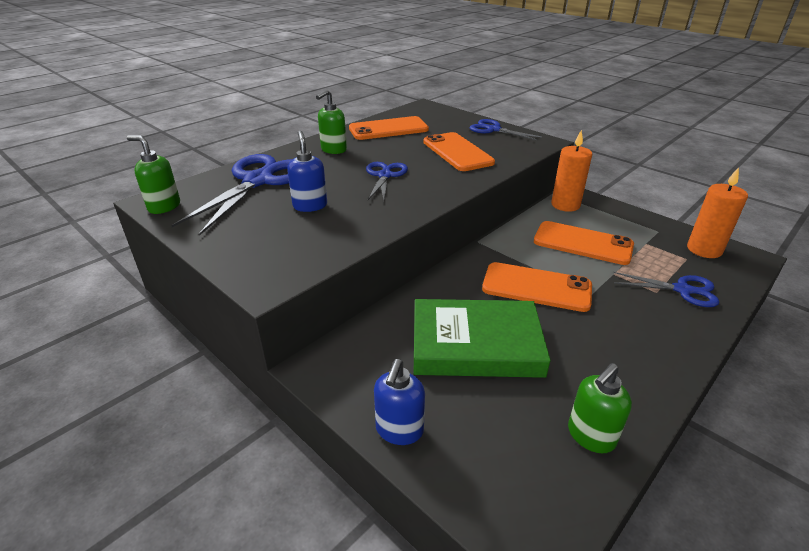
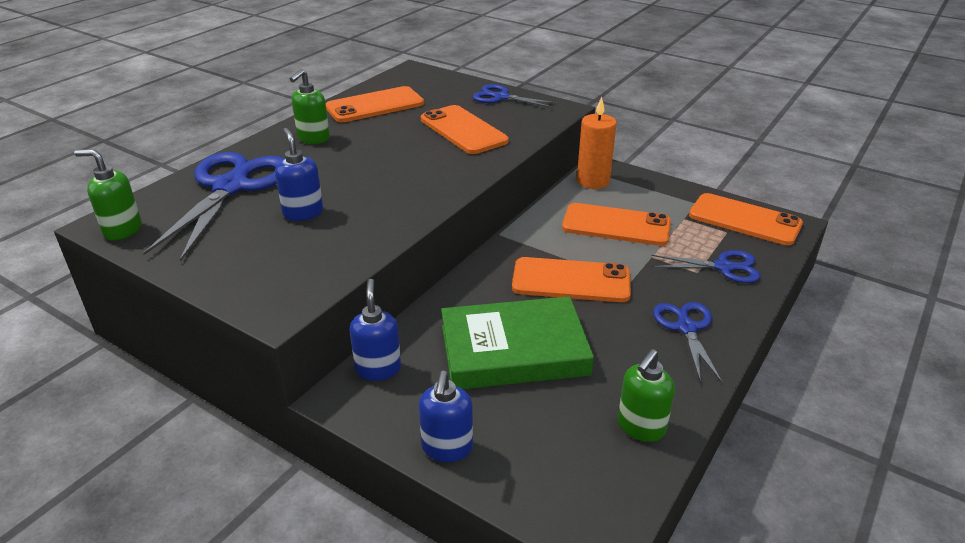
camera: 10 degrees left, 0 degrees up
blue scissors [366,162,408,201] -> blue scissors moved to [653,302,722,383]
orange candle [687,167,748,258] -> orange phone [689,193,803,245]
none -> blue soap dispenser [350,279,401,381]

